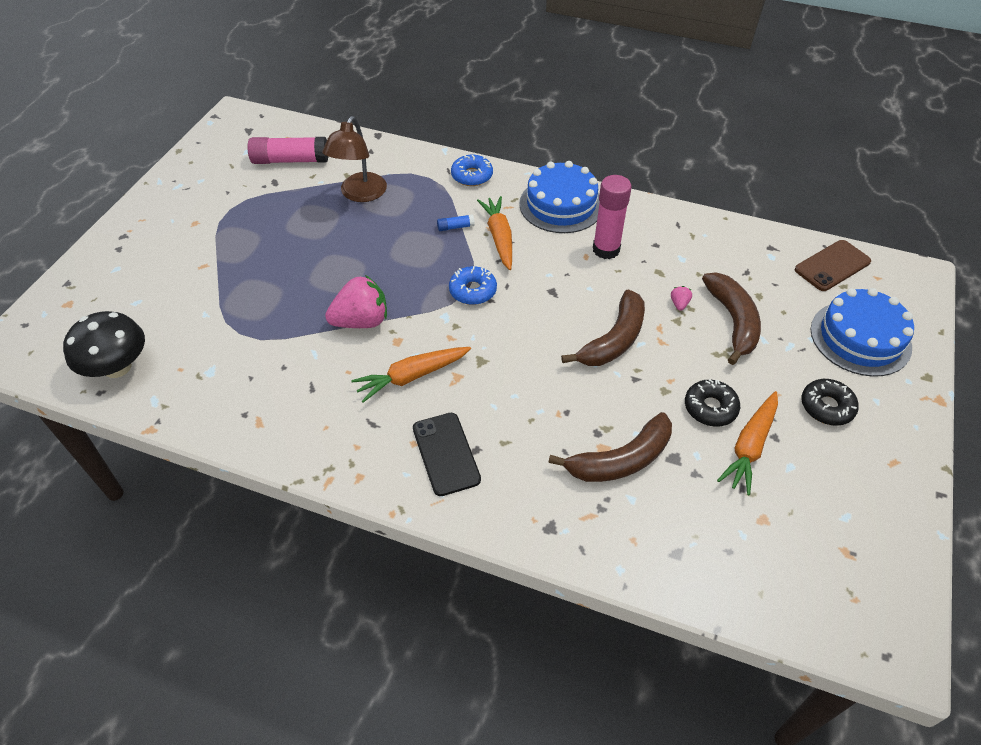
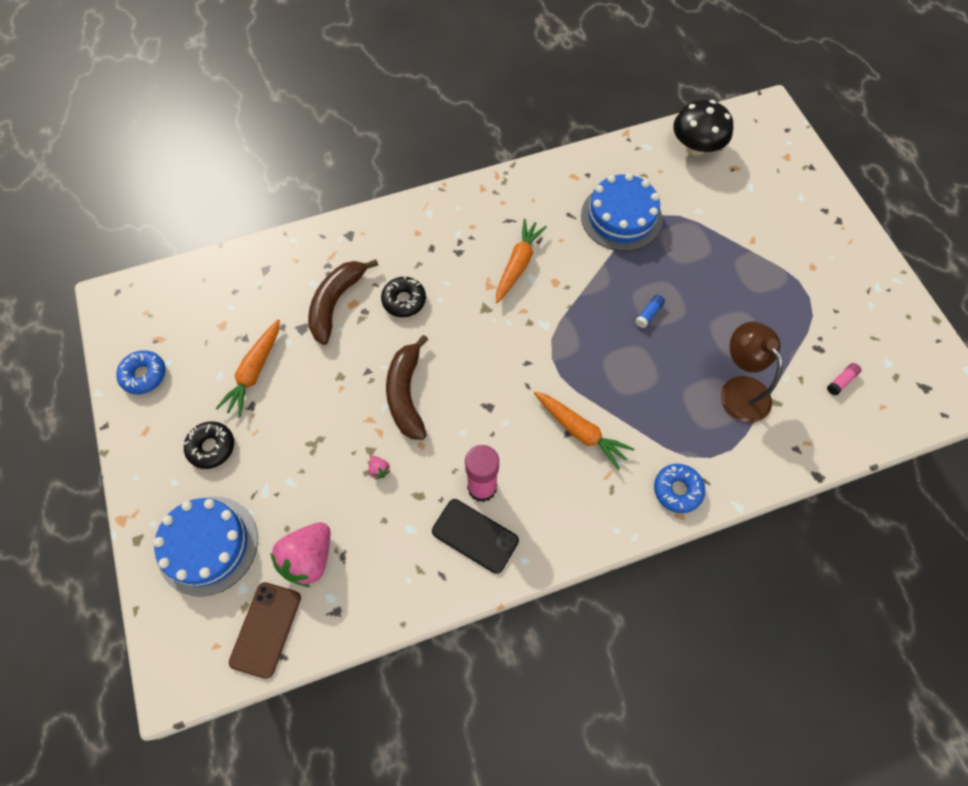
camera: 140 degrees right, 15 degrees up
pink glue stick [247,137,328,164] -> pink glue stick [827,363,862,396], size x0.45
pink strawberry [325,275,387,328] -> pink strawberry moved to [270,522,330,587]
black phone [413,413,481,496] -> black phone moved to [432,499,519,574]
blue glue stick [437,214,475,231] -> blue glue stick moved to [635,295,665,328]
blue donut [449,266,497,305] -> blue donut moved to [116,350,166,394]
blue cake [519,161,600,233] -> blue cake moved to [581,173,662,251]
black donut [685,379,740,427] -> black donut moved to [381,276,426,317]
brown banana [702,272,761,365] -> none
orange carrot [717,391,778,495] -> orange carrot turned 150 degrees counterclockwise [215,319,280,417]

